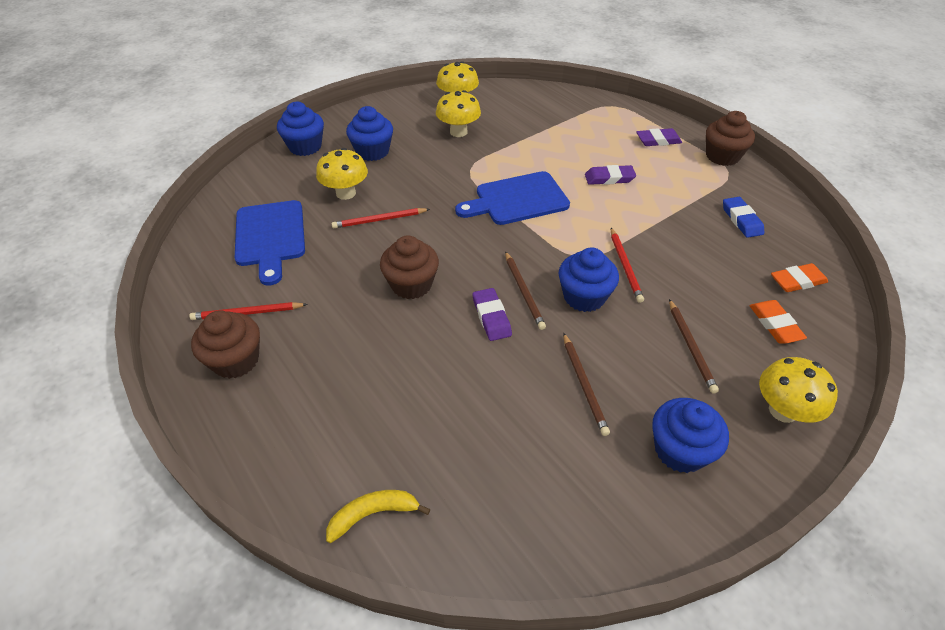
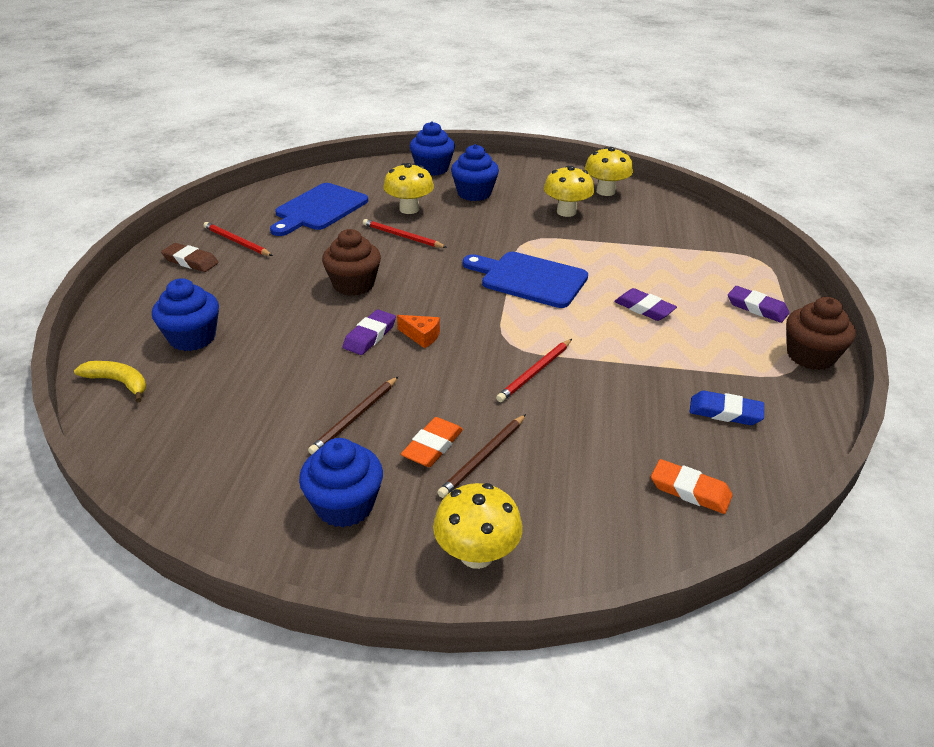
camera: 45 degrees right, 10 degrees down
brown cupcake [191,310,260,379] -> brown eraser [161,243,219,272]
brown pencil [505,251,546,330] -> orange cheese [397,315,440,348]
blue cupcake [559,248,619,312] -> blue cupcake moved to [152,278,219,351]
blue eraser [723,197,764,238] -> blue eraser turned 75 degrees clockwise [690,391,764,425]
orange eraser [749,300,807,344] -> orange eraser moved to [401,417,463,467]

